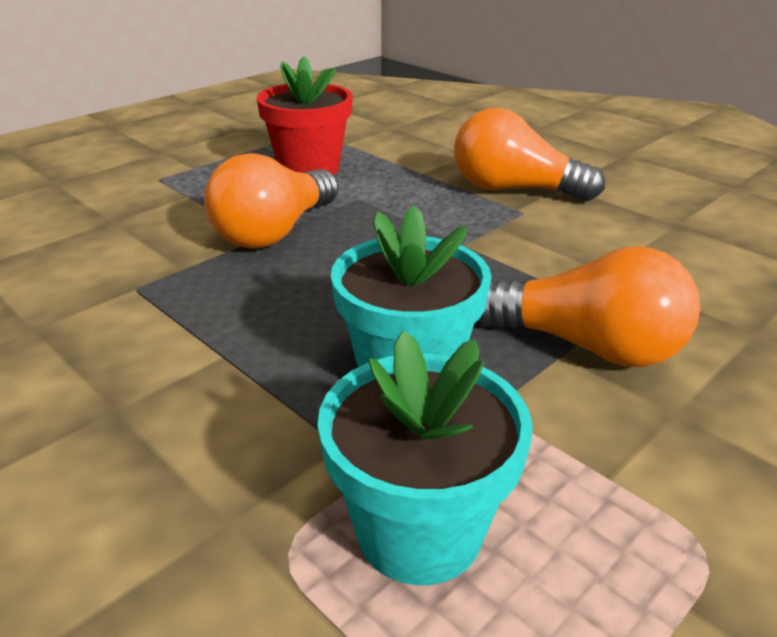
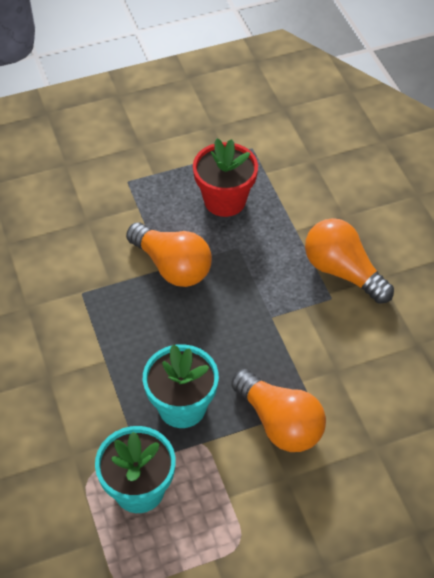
camera: 25 degrees right, 20 degrees up
orange light bulb [204,153,338,249] -> orange light bulb turned 105 degrees counterclockwise [126,223,212,287]

